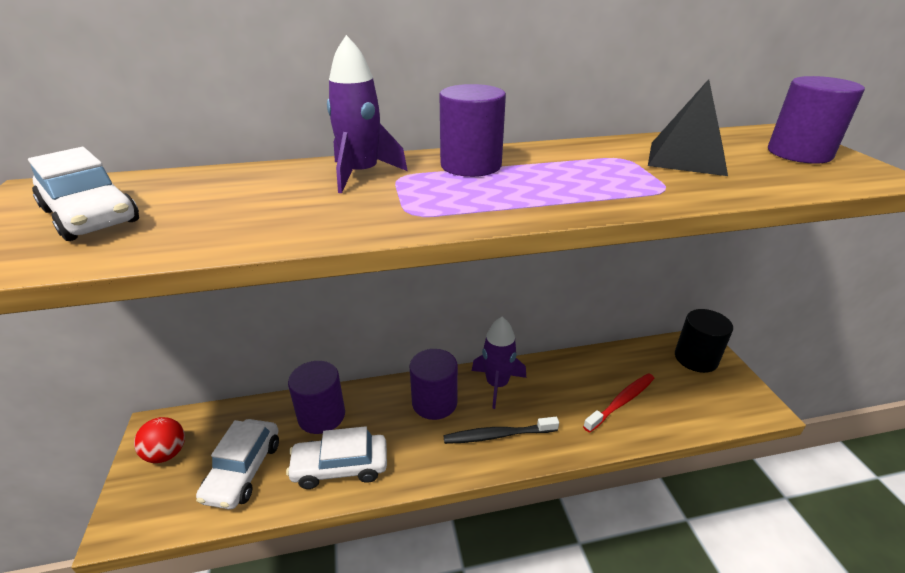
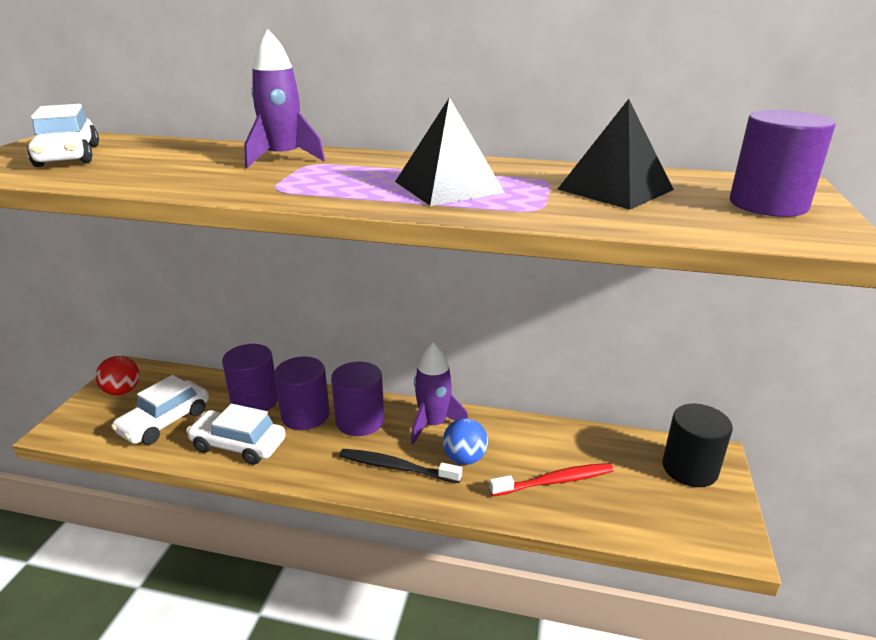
camera: 25 degrees right, 5 degrees down
purple cylinder [439,84,506,177] -> purple cylinder moved to [274,356,330,430]
none -> black pyramid [395,97,505,206]
none -> blue ball [443,418,488,465]

